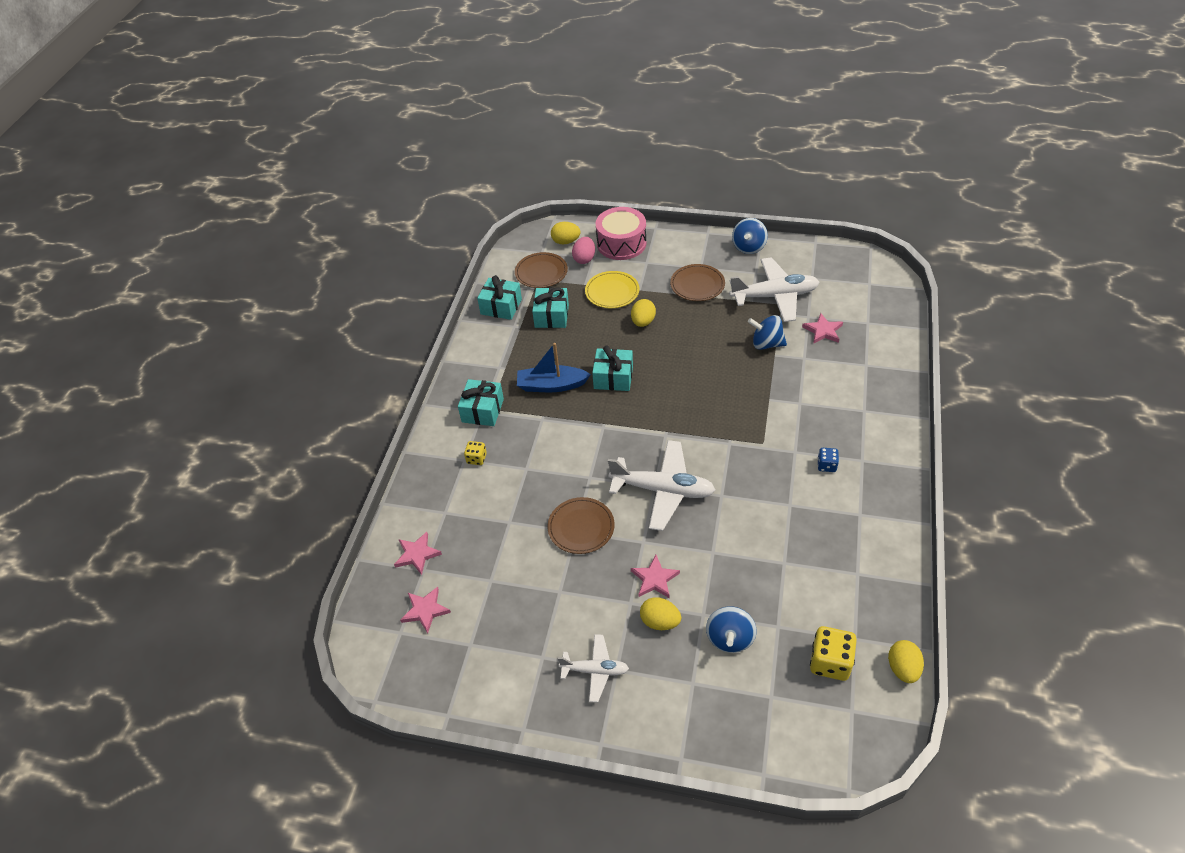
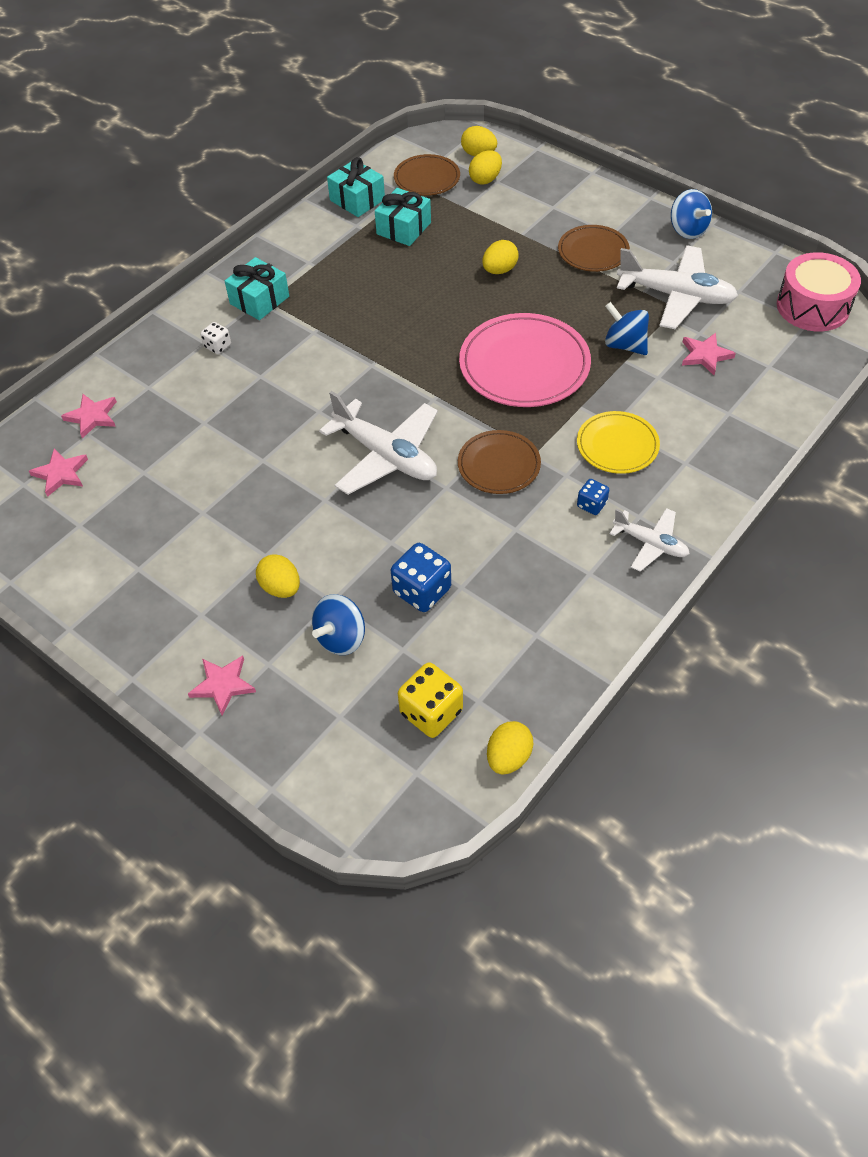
camera: 25 degrees right, 5 degrees up
yellow dice [464,441,487,465] -> white dice [200,322,231,354]
blue boat [517,343,591,392] -> none
brown plate [548,497,615,554] -> brown plate moved to [458,430,541,494]
white plane [558,634,629,702] -> white plane moved to [609,508,690,572]
pink egg [572,237,595,264] -> yellow egg [469,150,502,185]
yellow plate [585,271,639,308] -> yellow plate moved to [577,411,660,474]
turquoise gift [592,345,633,391] -> none
pink drum [596,207,646,260] -> pink drum moved to [777,252,861,331]
pink star [631,555,680,599] -> pink star moved to [188,655,256,716]
blue spinning top [732,218,768,254] -> blue spinning top turned 75 degrees counterclockwise [671,189,712,239]
none -> blue dice [391,543,451,612]
none -> pink plate [459,313,591,407]

